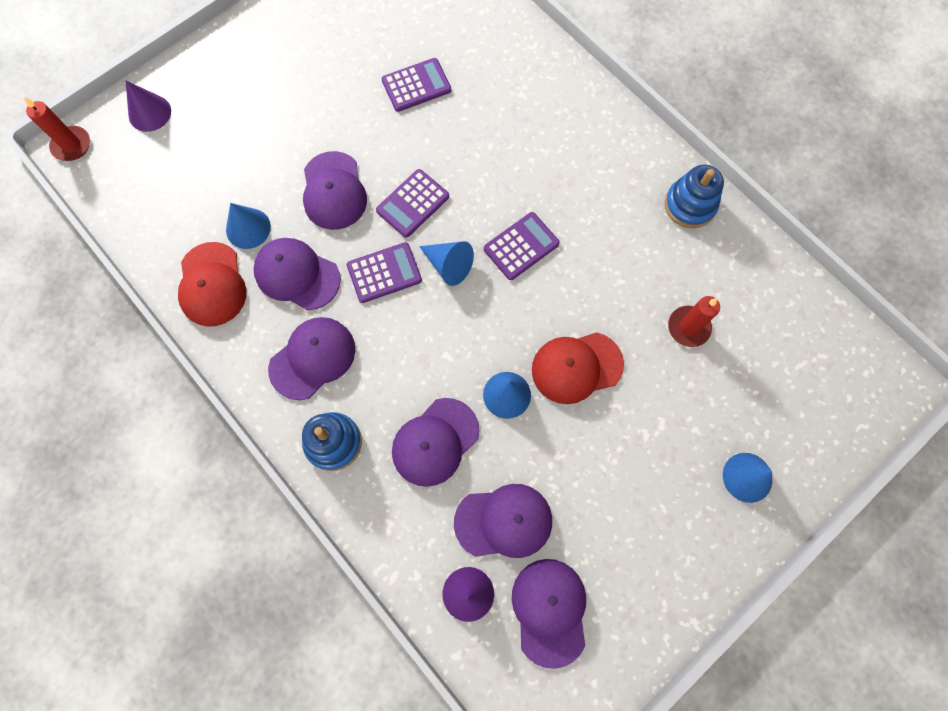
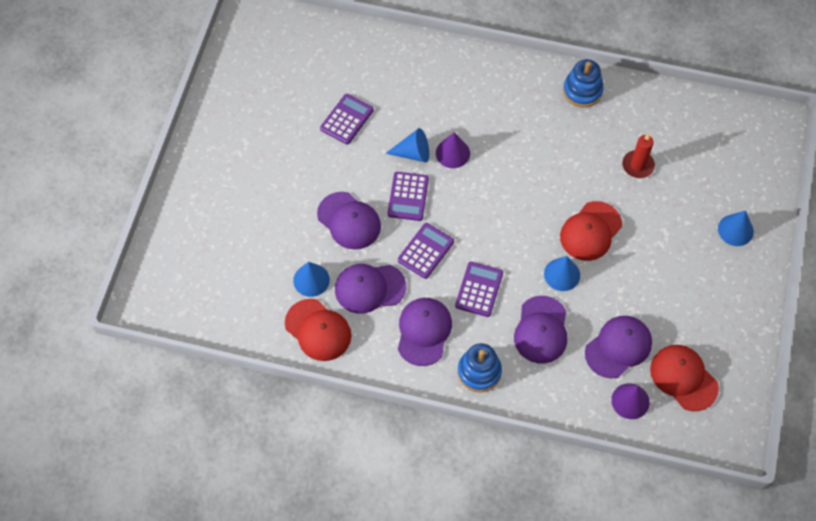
camera: 35 degrees left, 10 degrees down
red candle [24,97,90,161] -> none
purple cone [126,81,171,132] -> purple cone moved to [436,132,470,168]
blue cone [419,241,474,286] -> blue cone moved to [385,128,429,162]
purple calculator [484,212,560,280] -> purple calculator moved to [455,262,503,317]
purple cap [512,559,586,669] -> red cap [650,345,719,411]

